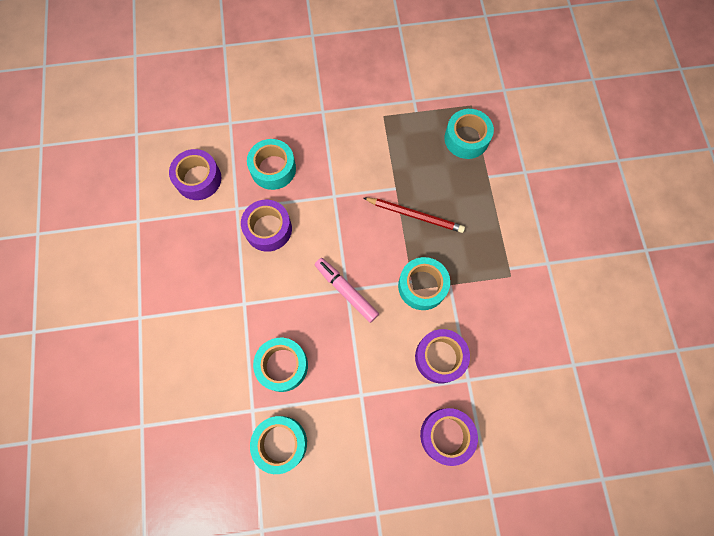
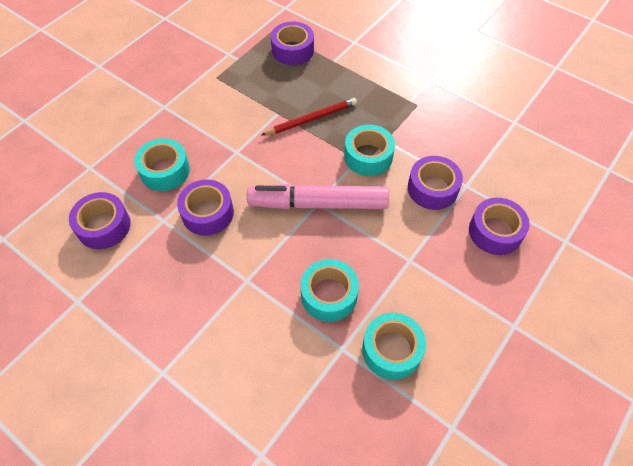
camera: 45 degrees left, 15 degrees down
pink marker [315,258,379,323] -> pink marker [247,184,389,209], size x1.62
turquoise tape [444,109,494,159] -> purple tape [271,21,314,65]

